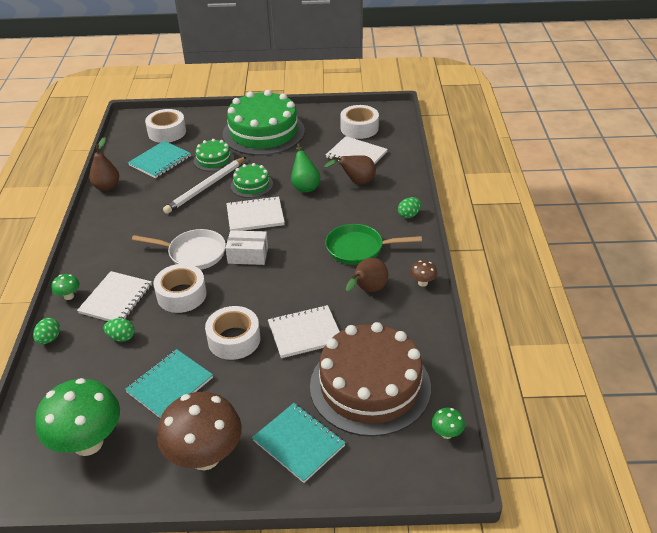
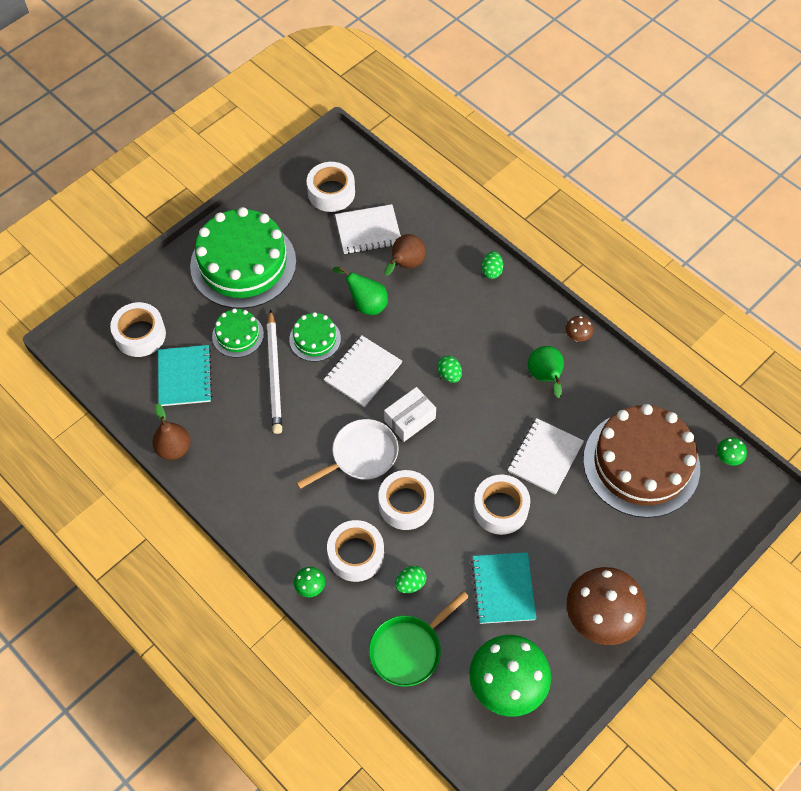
camera: 45 degrees left, 20 degrees up
green egg [33,318,60,344] -> green egg moved to [437,356,462,383]
white notebook [77,271,152,321] -> white tape [327,520,384,582]
turquoise notebook [252,403,346,483] -> none
green pan [325,224,422,265] -> green pan moved to [369,591,469,687]
brown pear [346,258,388,292] -> green pear [528,346,564,398]

